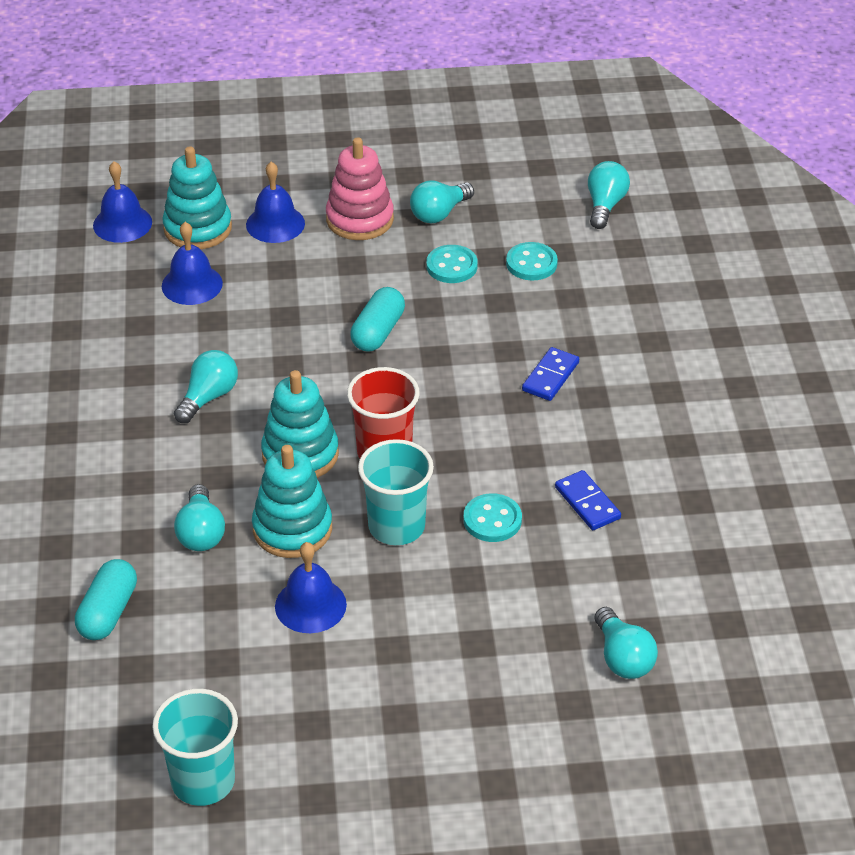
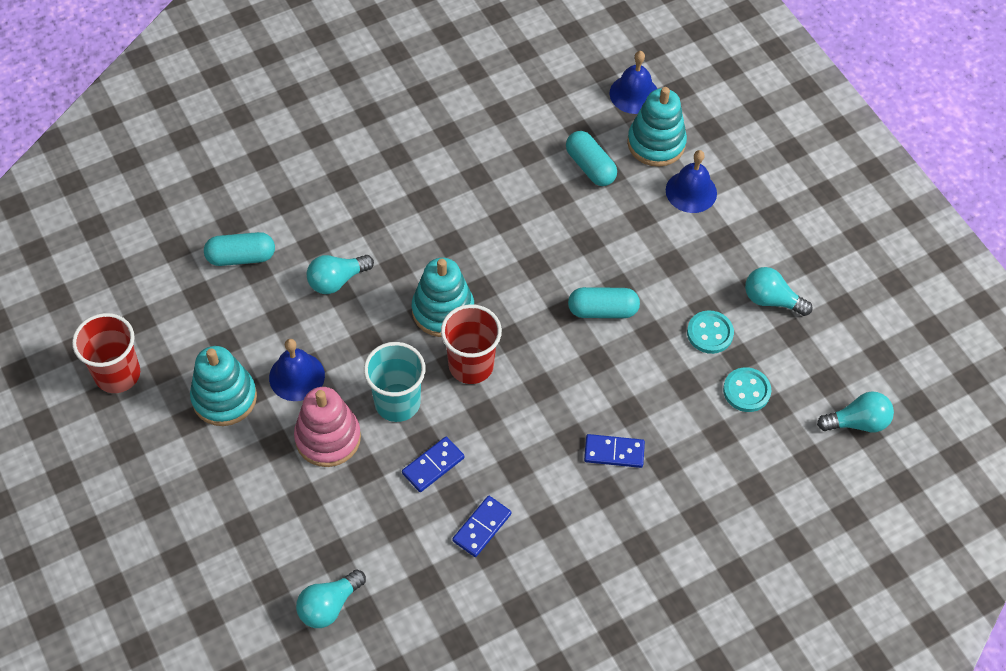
camera: 65 degrees right, 15 degrees up
turquoise cup [152,689,238,806] -> red cup [72,313,140,393]
blue bell [162,222,223,305] -> turquoise capsule [566,131,617,186]
turquoise light bulb [174,350,238,423] -> none
turquoise stacking toy [252,445,332,558] -> turquoise stacking toy moved to [190,346,257,426]
pink stacking toy [326,137,394,240] -> pink stacking toy moved to [294,387,361,467]
turquoise button [463,493,522,542] -> blue domino [402,437,464,492]

